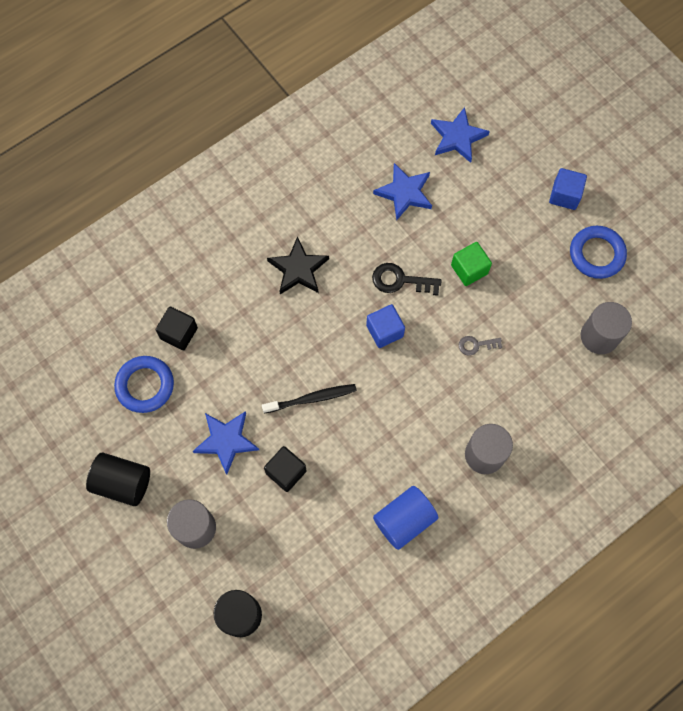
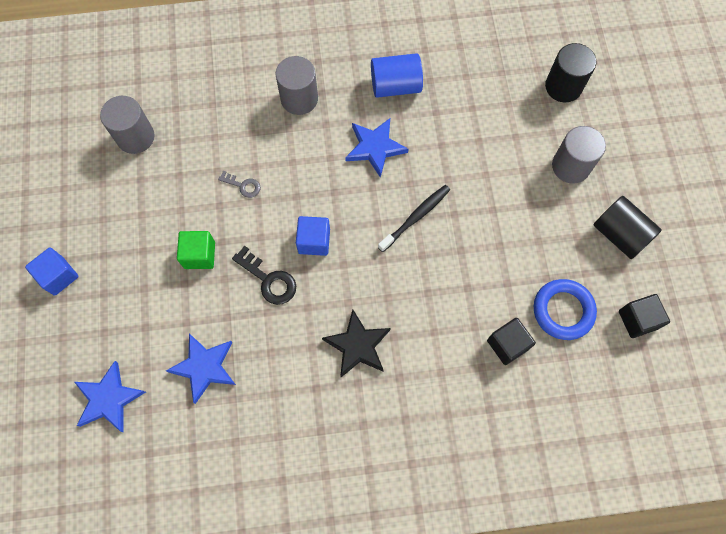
camera: 150 degrees left, 0 degrees up
blue star [193,411,259,475] -> blue star moved to [345,118,408,178]
black toothbrush [262,384,357,414] -> black toothbrush turned 120 degrees clockwise [378,185,450,252]
black cube [264,446,307,492] -> black cube moved to [619,294,670,338]
blue ring [570,226,627,279] -> none

